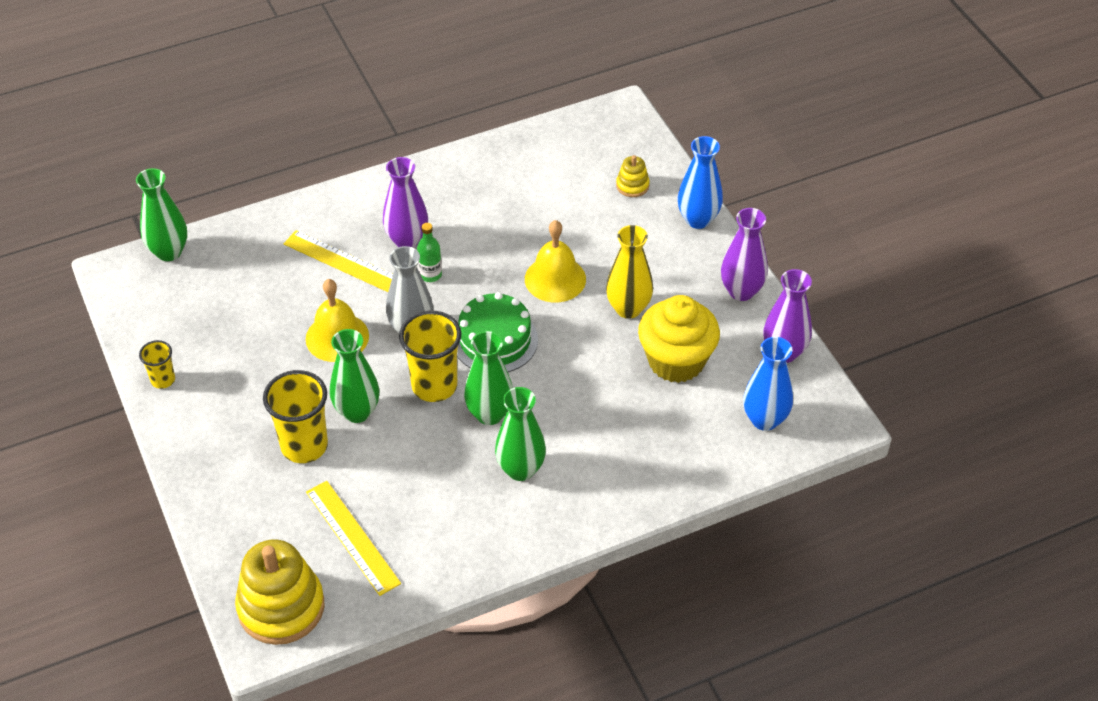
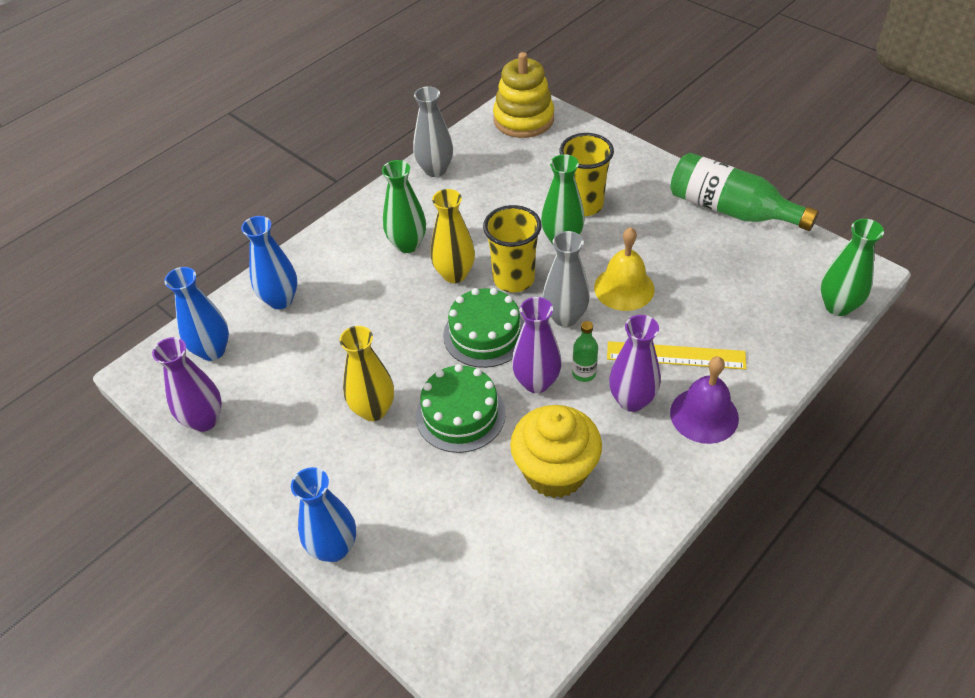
camera: 160 degrees right, 0 degrees up
yellow cup [139,340,175,389] -> green bottle [670,153,819,231]
yellow ruler [306,481,401,596] -> none
green vase [464,331,513,425] -> yellow vase [430,189,475,283]
yellow bell [525,220,586,302] -> green cake [416,364,506,453]
yellow stacking toy [616,155,650,197] -> none
yellow cupcake [638,295,720,383] -> yellow cupcake moved to [510,405,602,498]
purple vase [721,208,768,301] -> purple vase moved to [512,297,562,393]
none -> blue vase [241,216,297,309]
none -> grey vase [413,86,453,177]
none -> purple bell [670,357,739,444]

